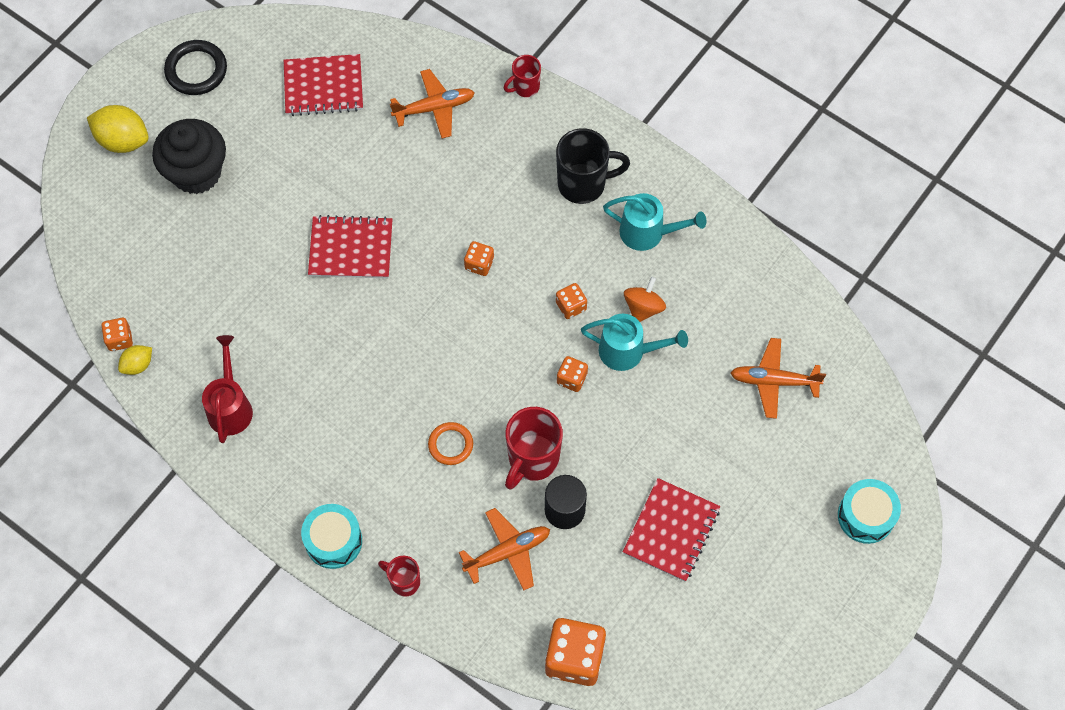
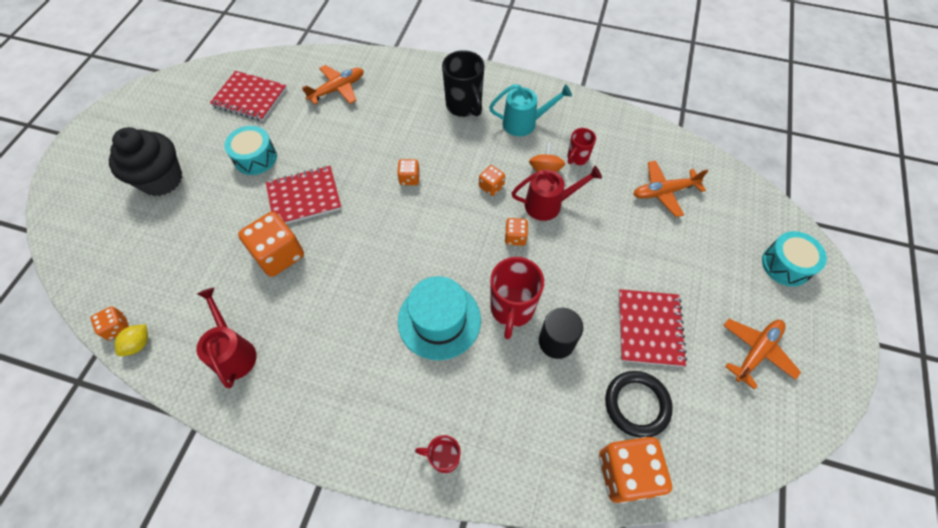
camera: 20 degrees left, 5 degrees down
yellow lemon [87,105,149,153] -> none
black ring [164,40,227,95] -> black ring moved to [605,371,673,438]
red notebook [284,54,363,116] -> red notebook turned 45 degrees clockwise [210,71,287,121]
turquoise drum [301,504,362,569] -> turquoise drum moved to [225,126,277,175]
orange ring [428,422,473,465] -> turquoise hat [398,276,481,360]
orange plane [459,508,550,590] -> orange plane moved to [723,319,801,390]
red mug [504,55,541,97] -> red mug moved to [568,128,596,165]
black mug [556,128,630,204] -> black mug turned 90 degrees clockwise [442,50,485,117]
turquoise watering can [581,314,688,371] -> red watering can [512,166,602,221]
none -> orange dice [238,212,304,277]

